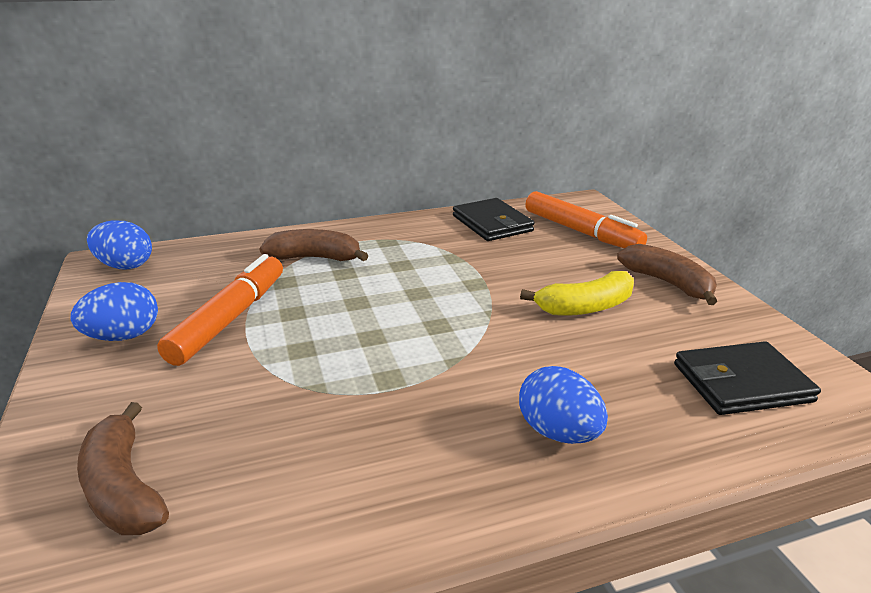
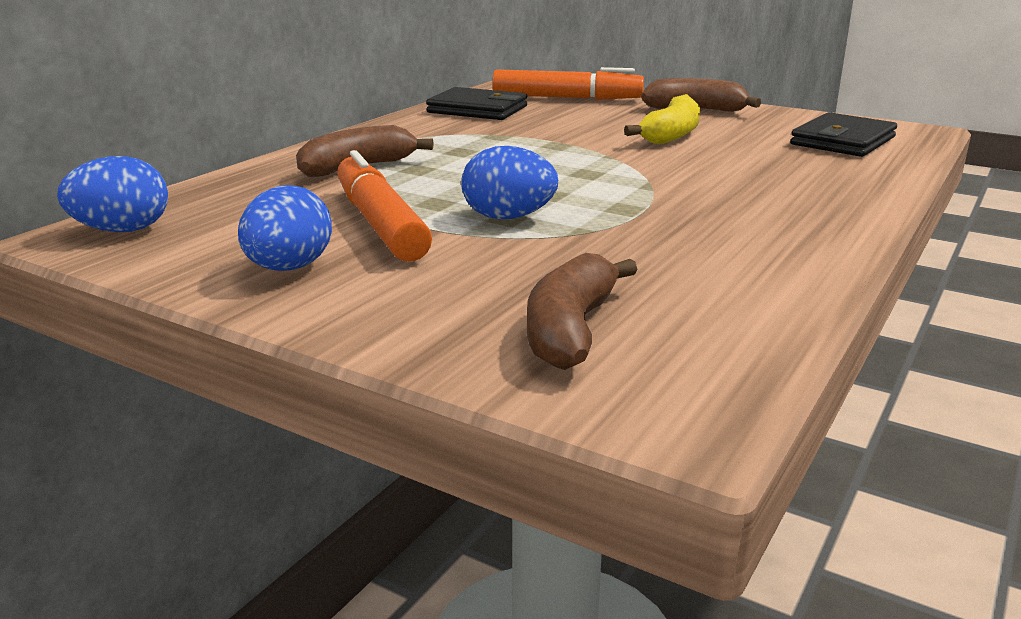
camera: 40 degrees left, 5 degrees down
brown banana [77,402,169,535] -> brown banana turned 90 degrees clockwise [527,253,638,370]
blue egg [519,366,608,444] -> blue egg moved to [461,146,558,219]

